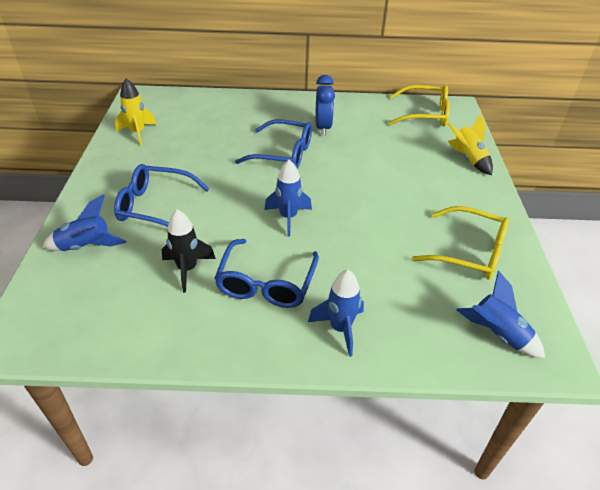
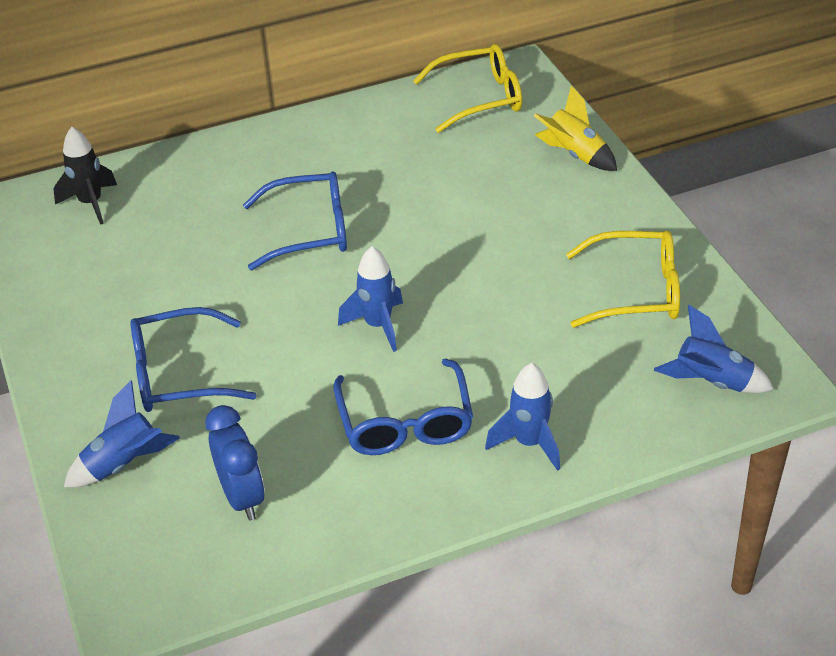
camera: 20 degrees left, 0 degrees up
yellow rocket [115,79,157,145] -> none
black rocket [162,210,216,293] -> black rocket moved to [54,127,117,225]
blue clock [316,75,335,136] -> blue clock moved to [205,405,265,520]

